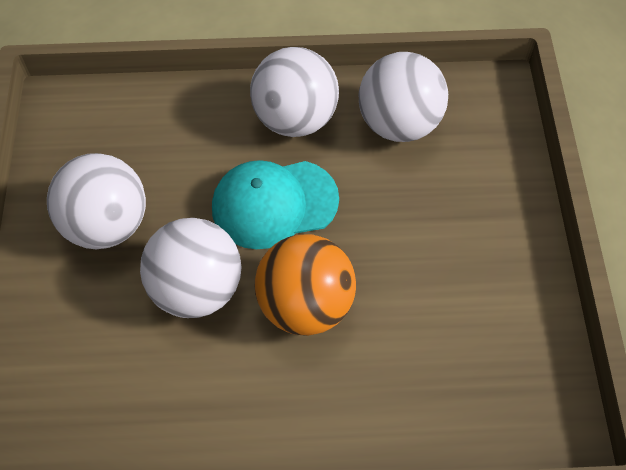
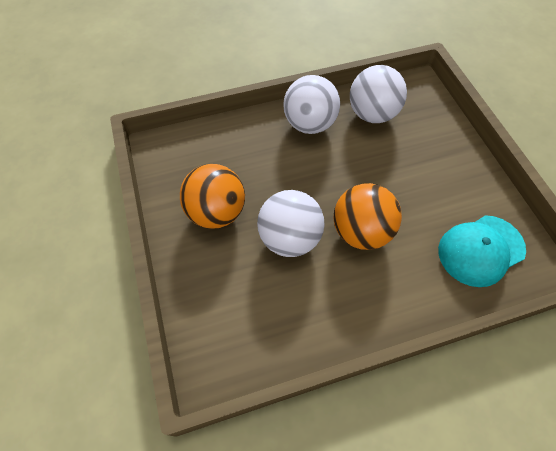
camera: 15 degrees left, 0 degrees up
white ball [47,153,146,249] -> orange ball [180,164,245,229]
turquoise cap [212,160,339,249] -> turquoise cap moved to [438,215,526,287]

